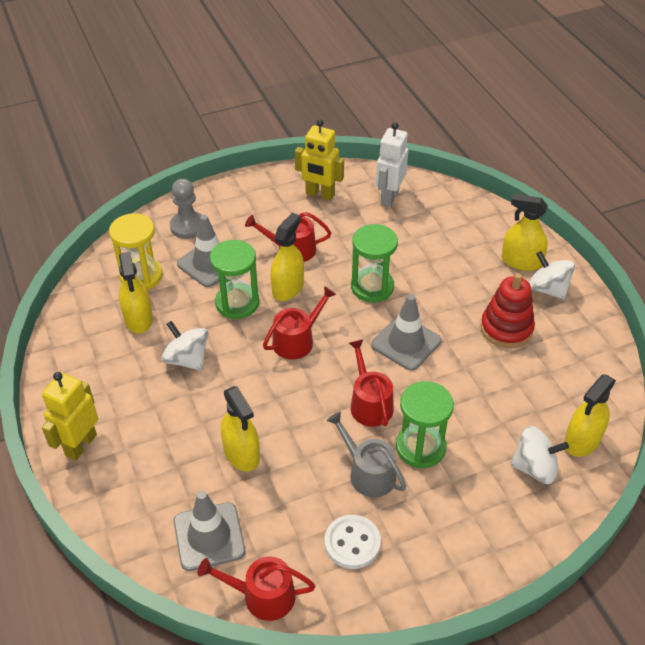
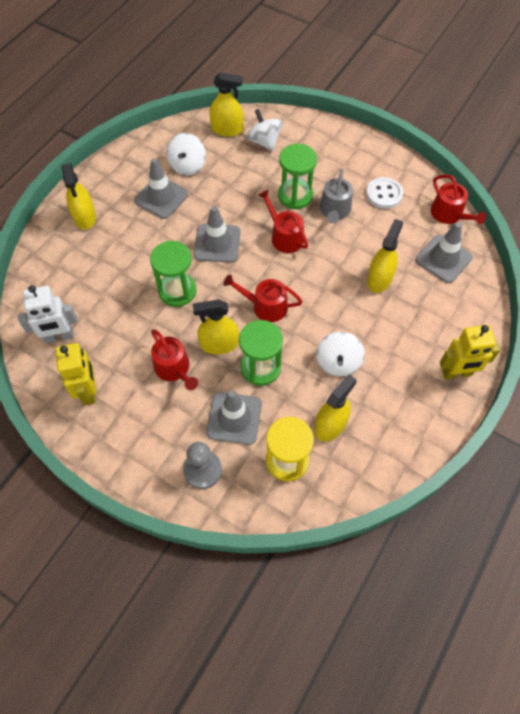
camera: 125 degrees left, 15 degrees up
red watering can [349,339,394,427] -> red watering can turned 105 degrees clockwise [258,189,308,253]
red stacking toy [481,273,535,348] -> grey traffic cone [134,158,188,219]
white spinning top [529,251,575,300] -> white spinning top moved to [167,133,206,175]

